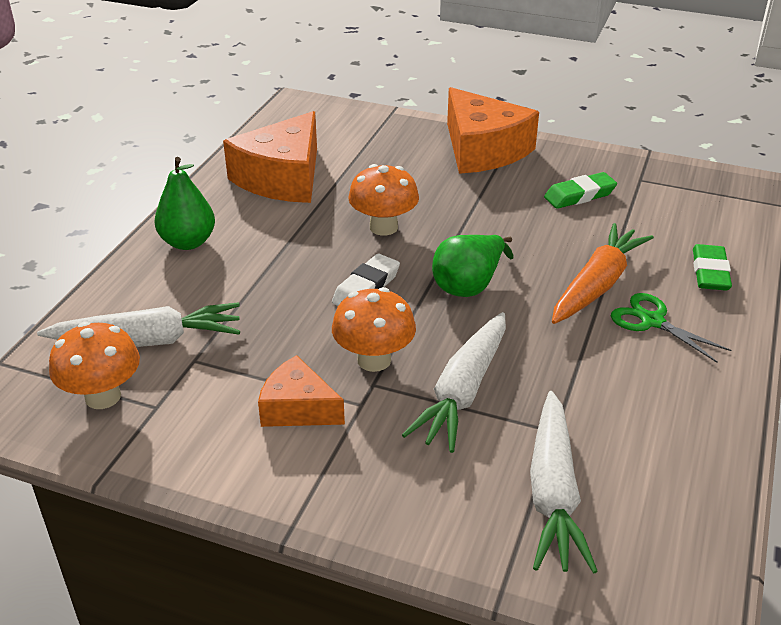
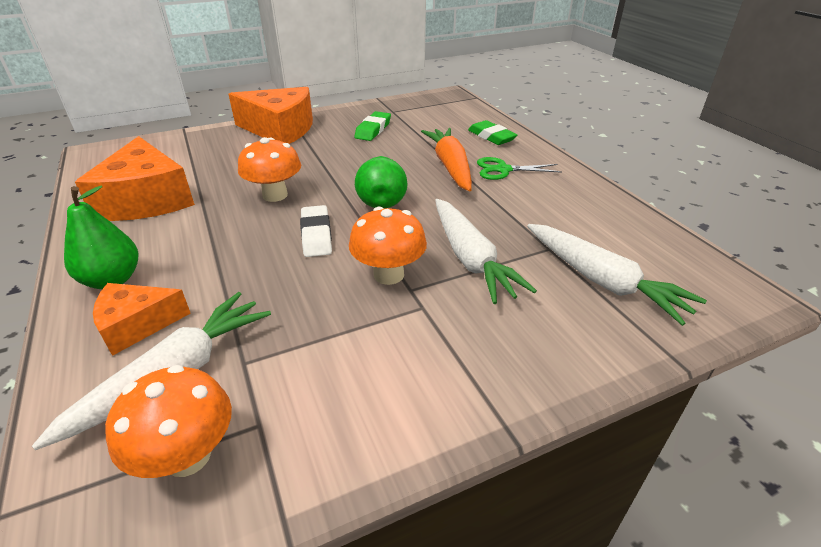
camera: 45 degrees left, 0 degrees up
orange cheese [258,355,345,427] -> orange cheese moved to [93,283,191,356]

